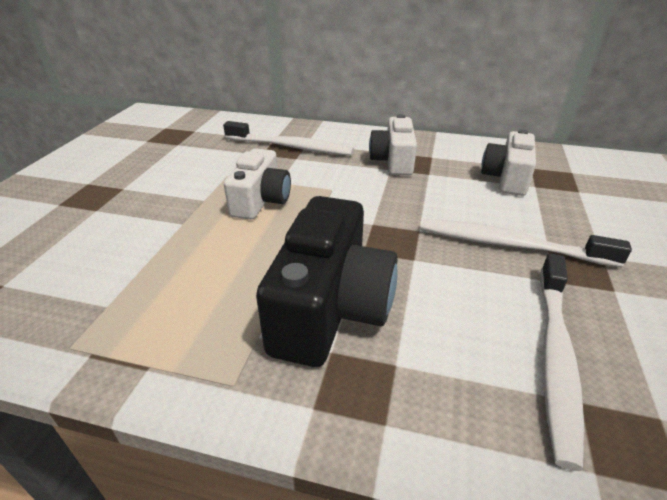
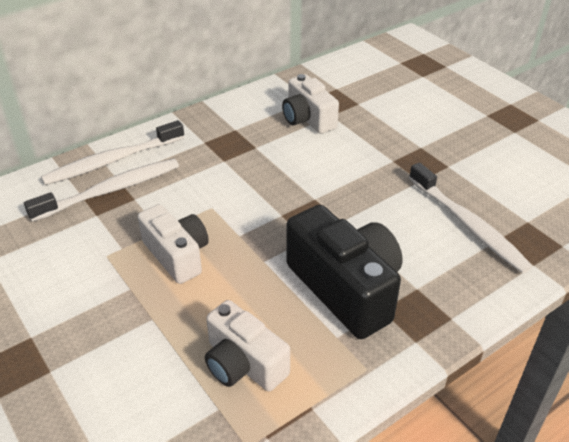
camera: 50 degrees left, 5 degrees up
white camera [369,114,417,175] -> white camera moved to [205,300,290,391]
white toothbrush [421,219,632,267] -> white toothbrush moved to [41,120,184,185]

